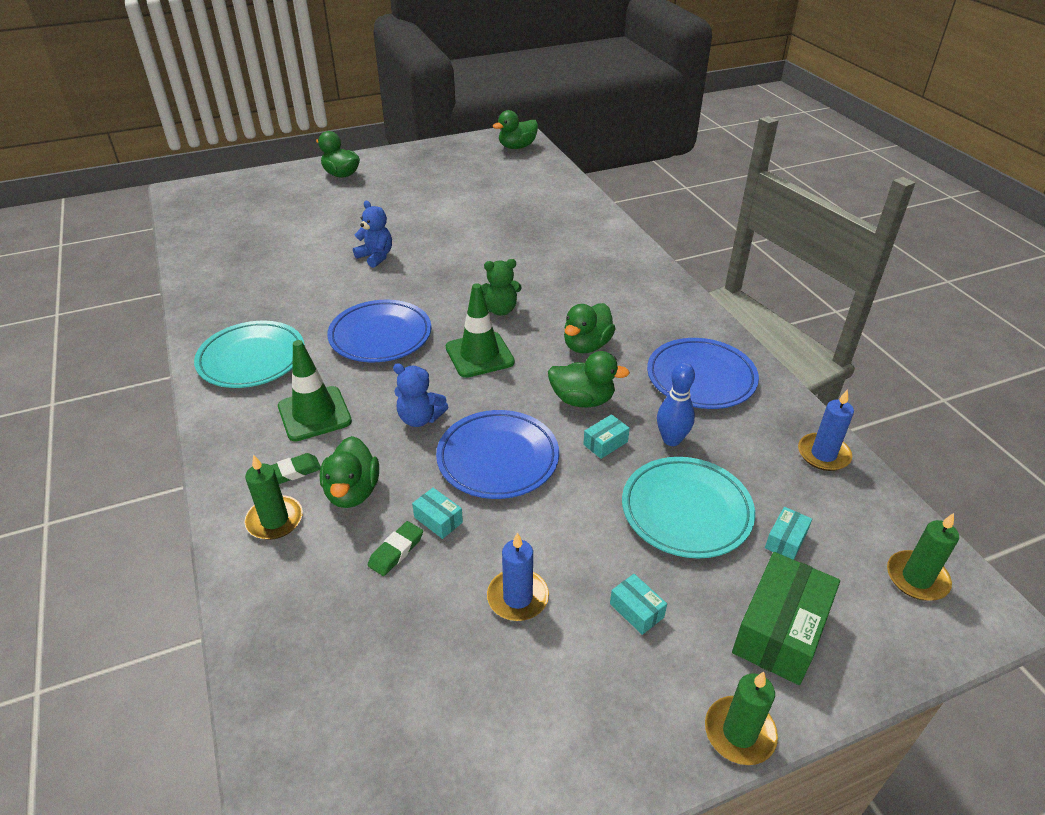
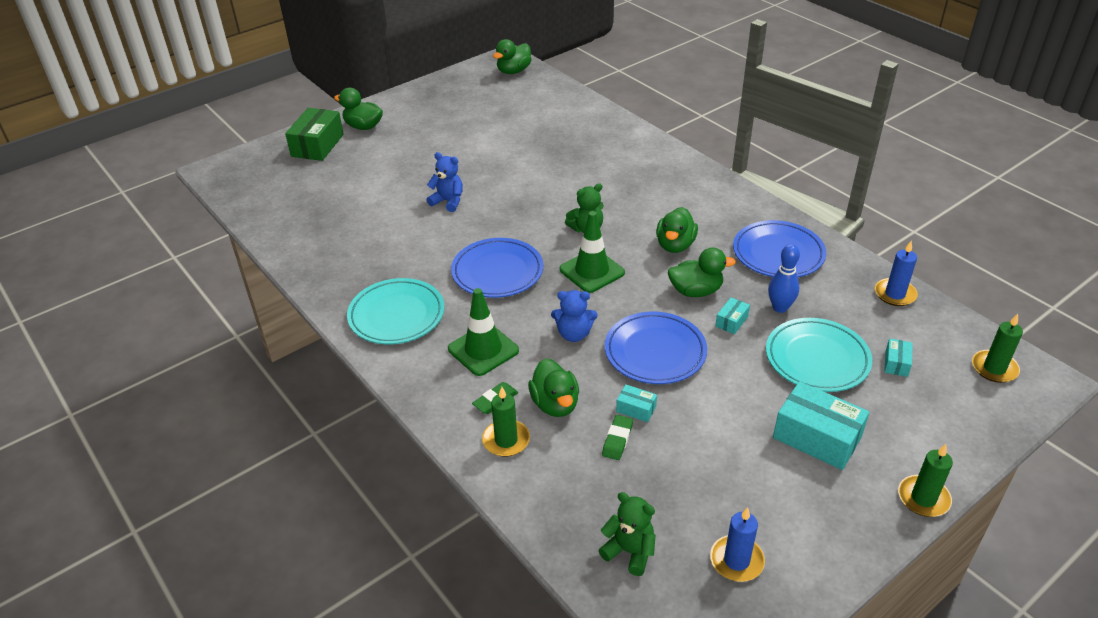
camera: 15 degrees left, 0 degrees up
blue candle [487,532,549,621] -> blue candle moved to [710,507,765,582]
turquoise box [610,574,667,635] -> turquoise box [773,381,869,470], size x2.09
green box [732,552,840,685] -> green box moved to [285,108,344,161]
none -> green teddy bear [599,492,656,576]

